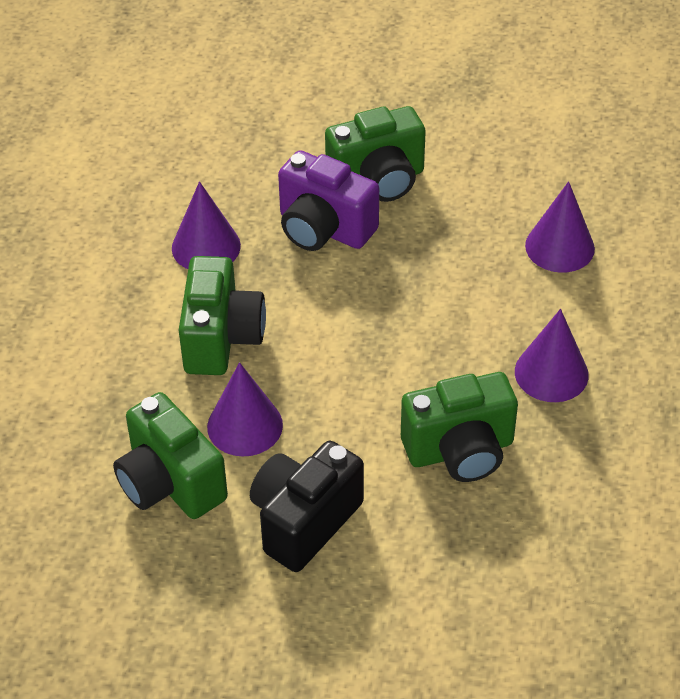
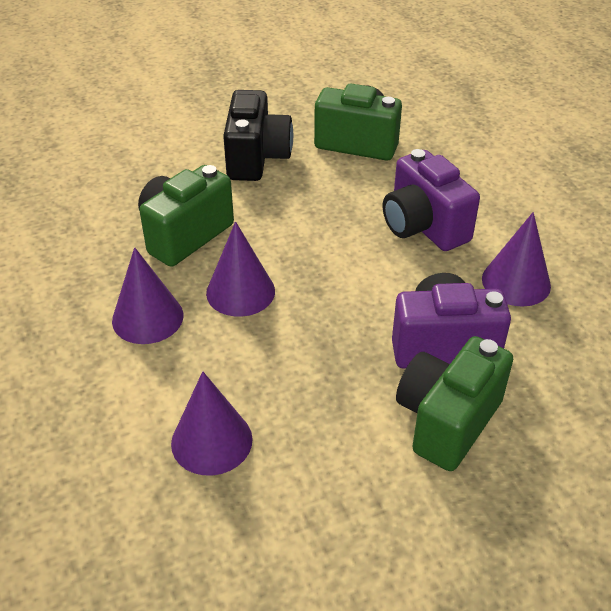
camera: 145 degrees right, 5 degrees down
green camera [179,256,266,375] -> purple camera [383,149,480,251]
purple cone [207,362,283,457] -> purple cone moved to [206,221,275,317]

